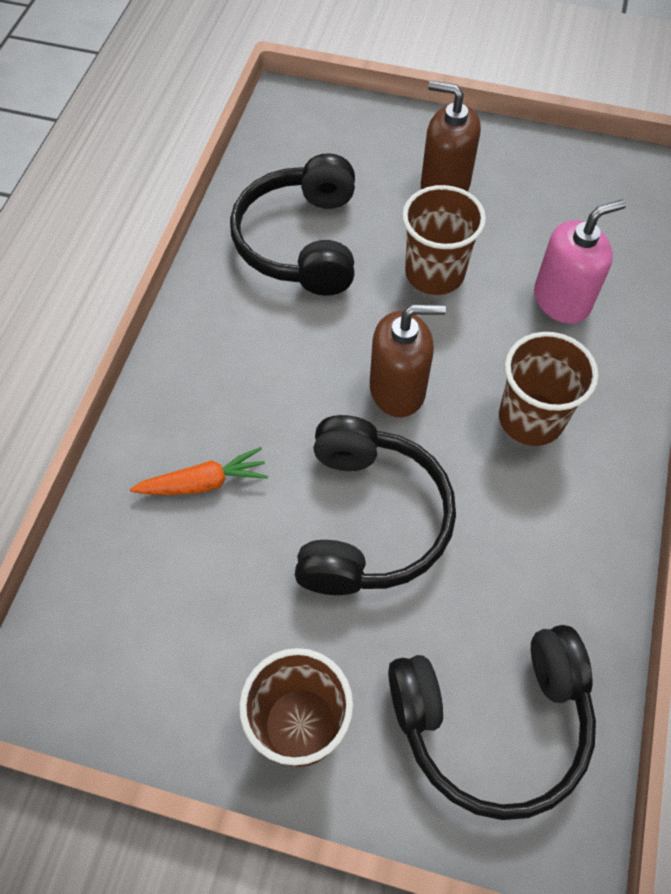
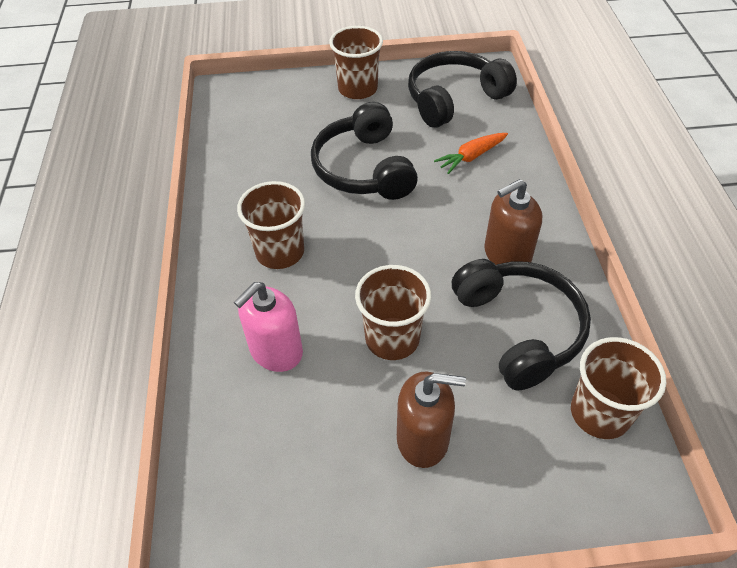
camera: 160 degrees right, 10 degrees down
brown soap dispenser [370,304,446,417] -> brown soap dispenser moved to [484,179,542,265]
black headphones [388,625,596,820] -> black headphones moved to [408,51,517,128]
none -> brown cup [571,337,666,439]

